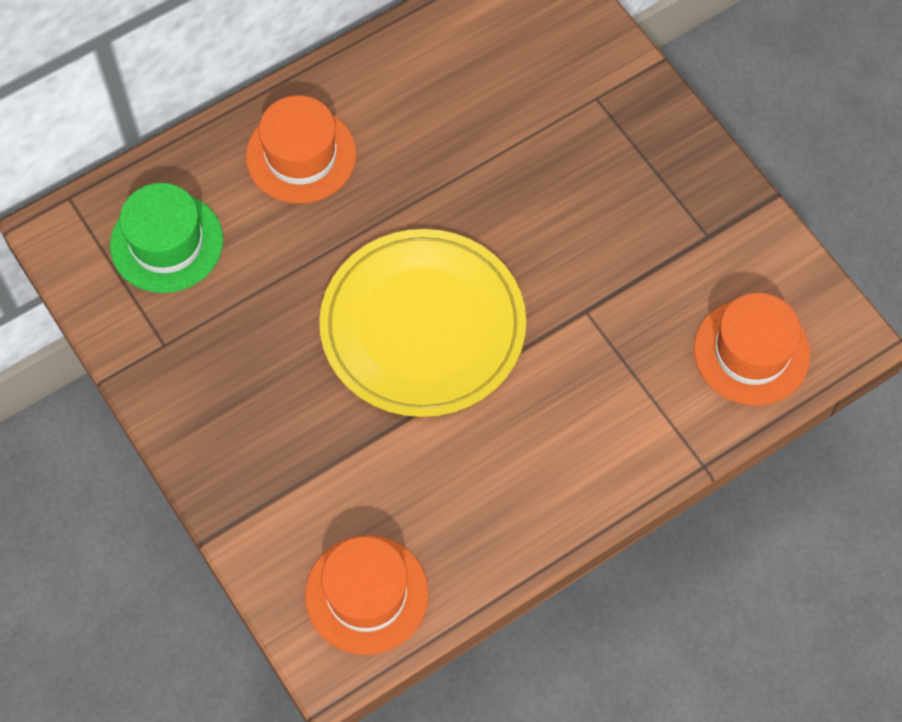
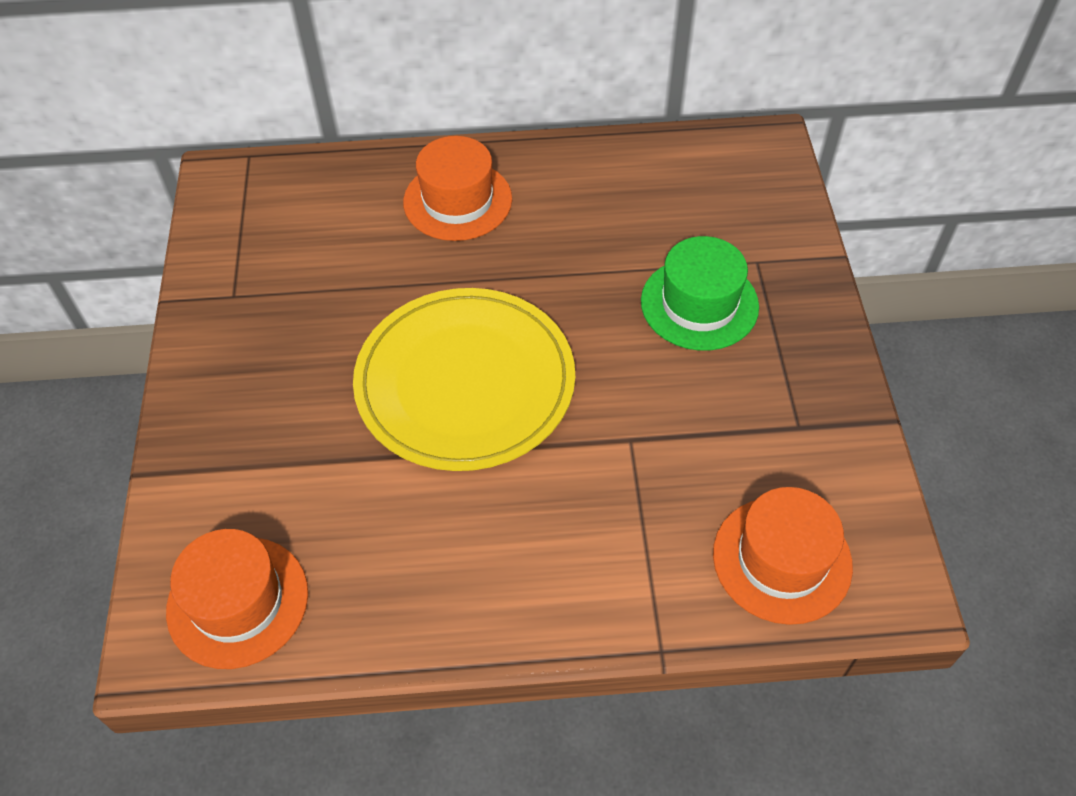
camera: 30 degrees right, 10 degrees down
green hat [110,183,223,293] -> green hat moved to [641,236,759,351]

